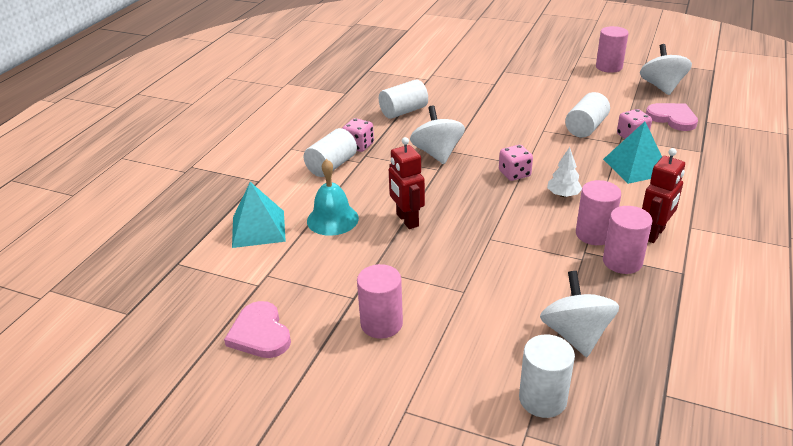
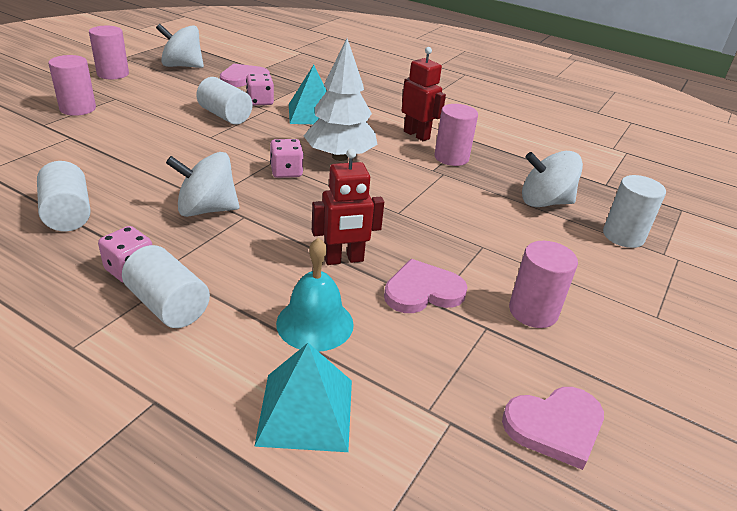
camera: 85 degrees left, 0 degrees up
white tree [547,147,582,197] -> white tree [304,39,378,161], size x2.02
pink cylinder [576,180,621,245] -> pink cylinder moved to [48,55,96,116]
none -> pink heart [384,259,468,313]

